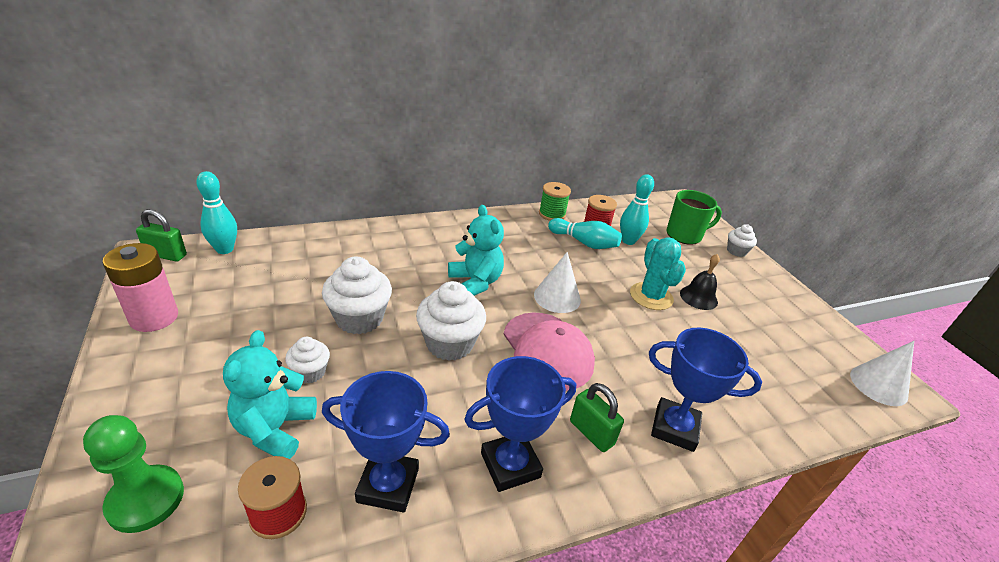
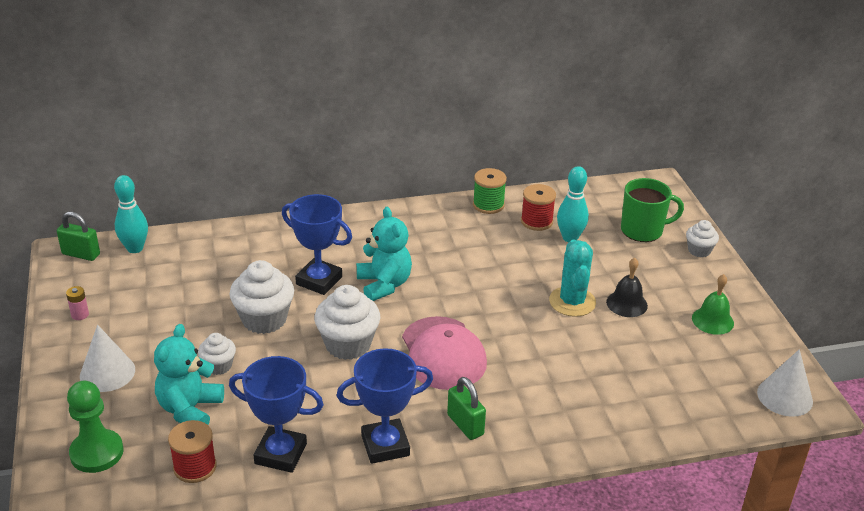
camera: 10 degrees right, 0 degrees up
pink battery [103,243,178,332] -> pink battery [66,286,89,320], size x0.43
white cone [534,252,581,313] -> white cone moved to [80,325,135,392]
turquoise bowling pin [548,218,622,249] -> none
blue trophy [649,328,762,452] -> blue trophy moved to [282,194,352,295]
none -> green bell [692,274,734,335]

